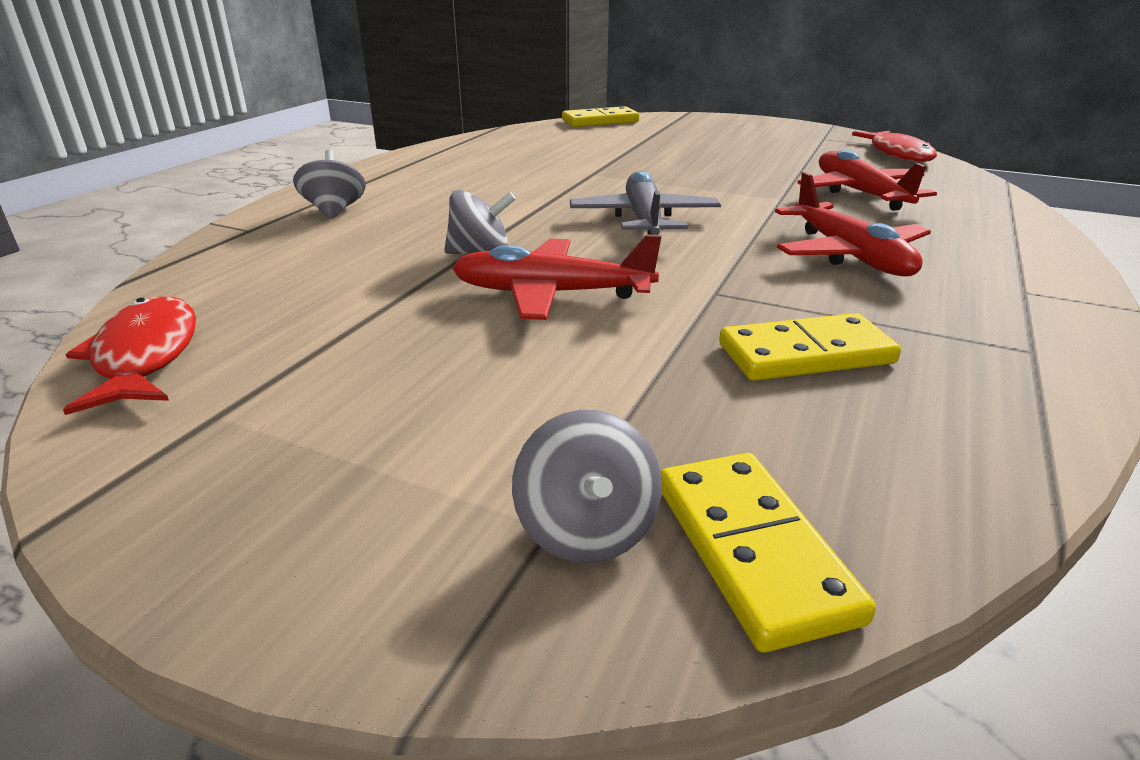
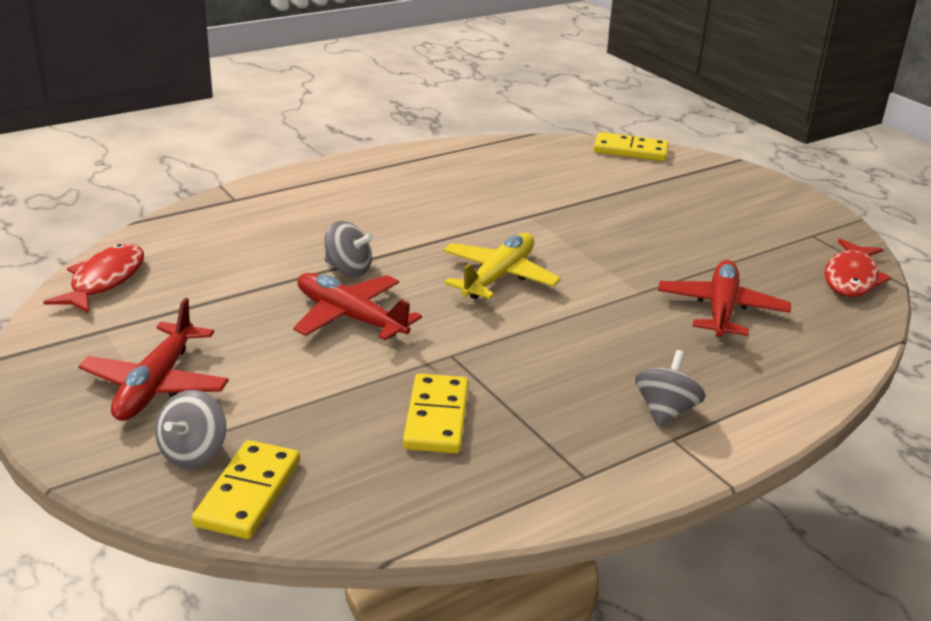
camera: 30 degrees right, 0 degrees up
grey spinning top [293,150,366,219] -> grey spinning top moved to [635,350,706,427]
grey plane [570,171,721,235] -> yellow plane [443,233,561,299]
yellow domino [719,313,901,381] -> yellow domino turned 75 degrees clockwise [403,373,469,454]
red plane [775,172,931,277] -> red plane moved to [78,298,229,421]

